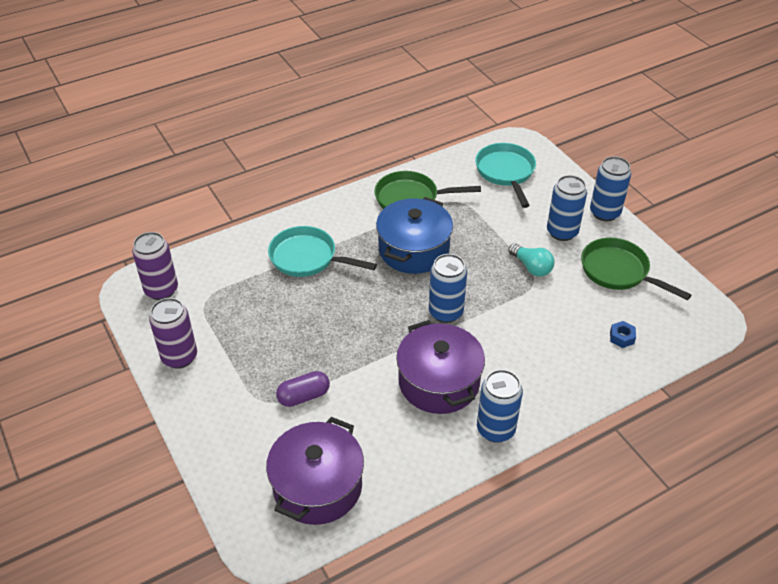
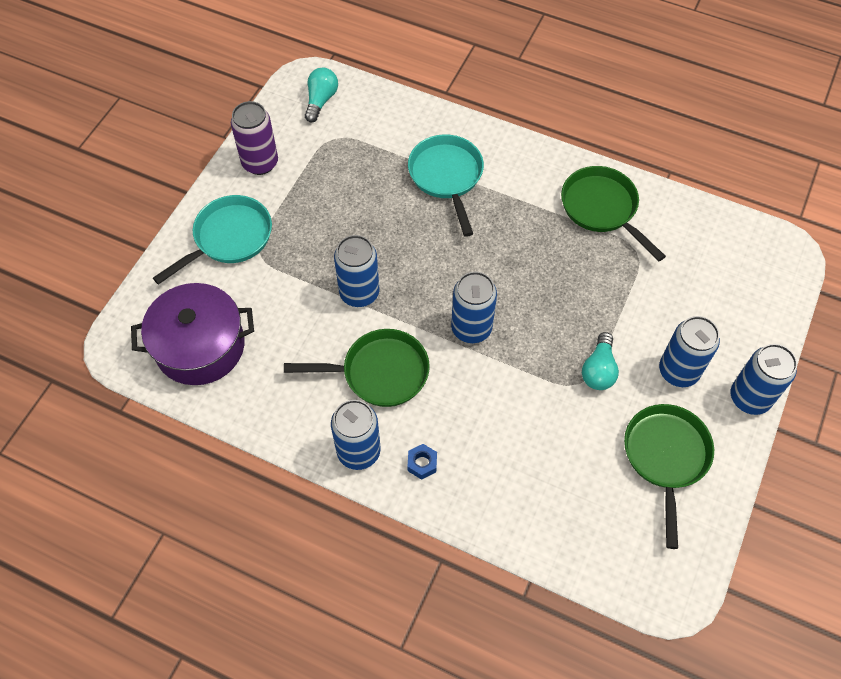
camera: 55 degrees right, 15 degrees up
purple can [132,232,178,300] -> turquoise light bulb [305,67,338,123]
purple capsule [276,371,330,407] -> none
blue pot [376,197,453,274] -> none
purple pot [396,320,485,414] -> green pan [284,329,430,407]
turquoise pan [475,143,536,208] -> turquoise pan moved to [153,195,272,285]
blue nut [610,321,636,348] -> blue nut moved to [407,444,437,480]
none -> blue can [334,235,379,307]

